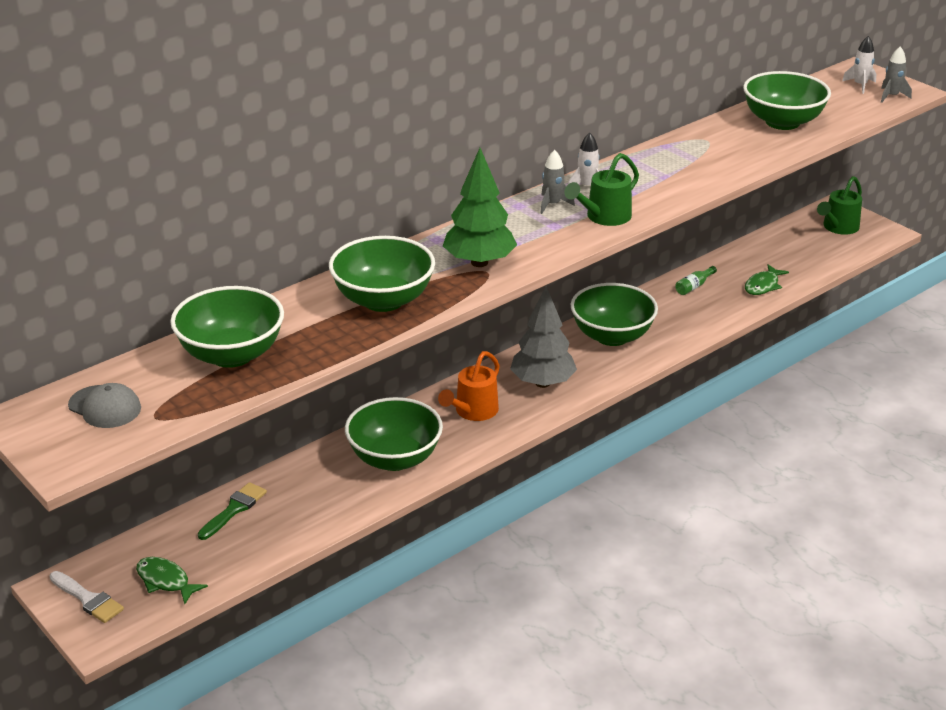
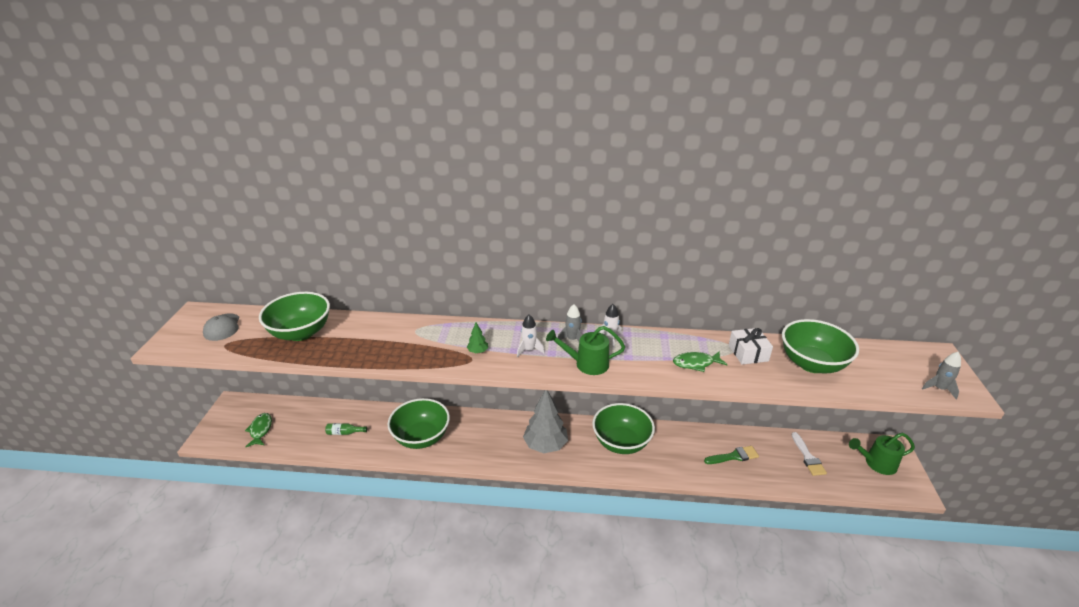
camera: 45 degrees right, 0 degrees up
white brush [49,571,124,623] -> white brush moved to [791,432,827,476]
green brush [198,482,267,540] -> green brush moved to [704,446,759,464]
green bowl [329,236,435,312] -> none
orange watering can [438,351,500,421] -> none
green tree [443,148,517,267] -> green tree [467,322,488,353], size x0.43
green bottle [675,266,717,295] -> green bottle moved to [325,423,367,435]
green fish [745,264,789,295] -> green fish moved to [673,352,728,372]
white rocket [842,36,876,94] -> white rocket moved to [517,315,545,357]
none -> white gift [729,328,773,365]

